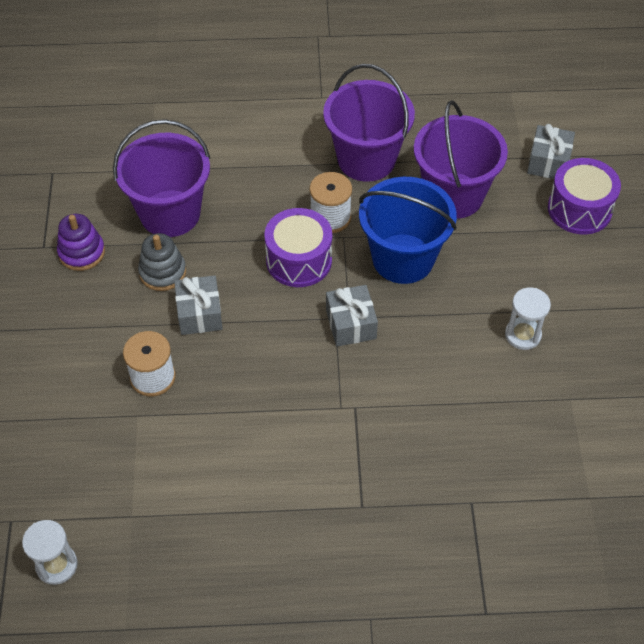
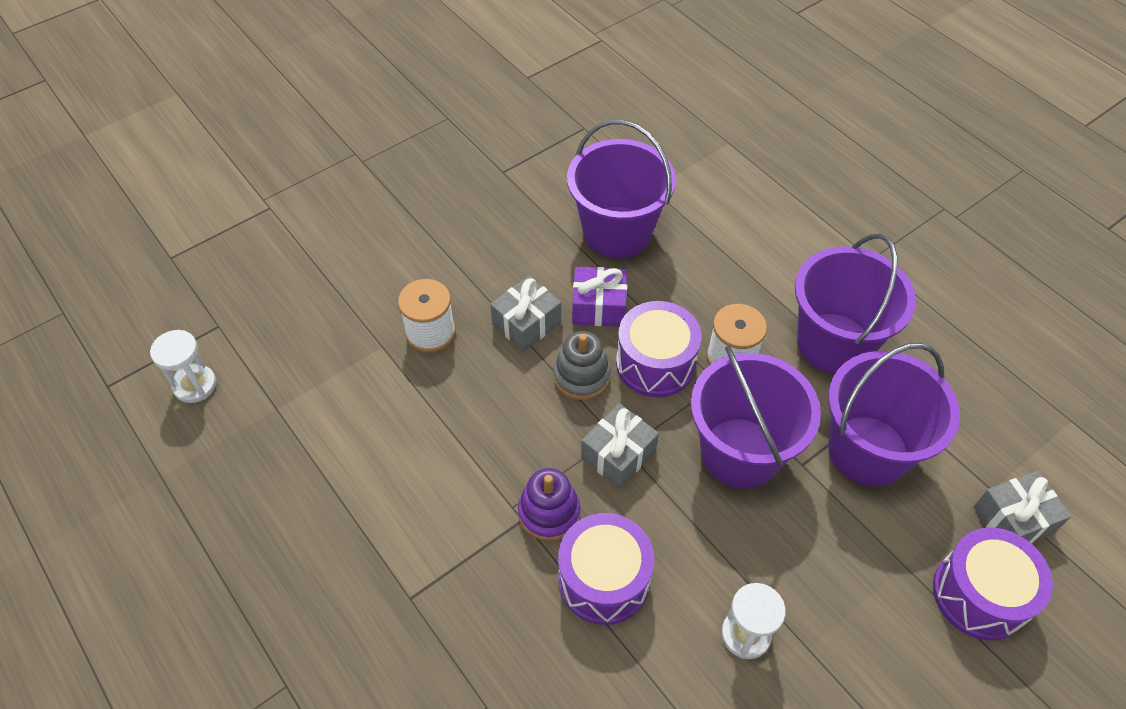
camera: 55 degrees right, 0 degrees up
purple stacking toy [57,214,105,271] -> purple stacking toy moved to [518,468,581,541]
grey stacking toy [138,233,186,291] -> grey stacking toy moved to [553,331,611,400]
blue bucket [359,177,457,284] -> purple bucket [691,346,821,489]
none -> purple drum [558,513,654,625]
none -> purple gift [572,267,627,327]

